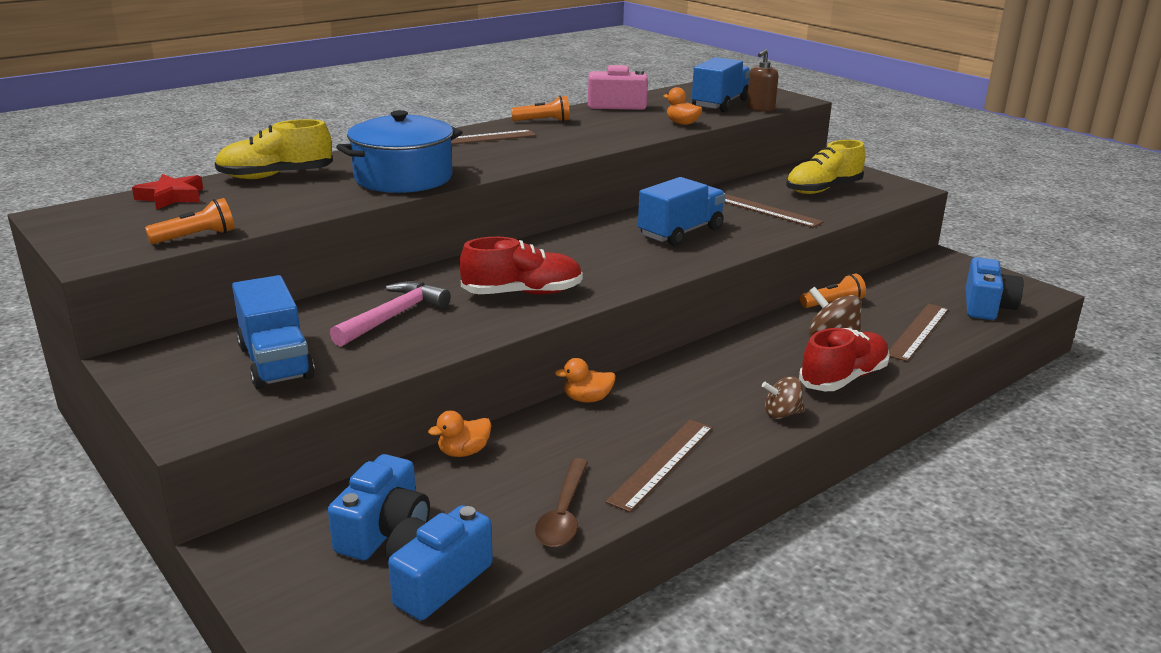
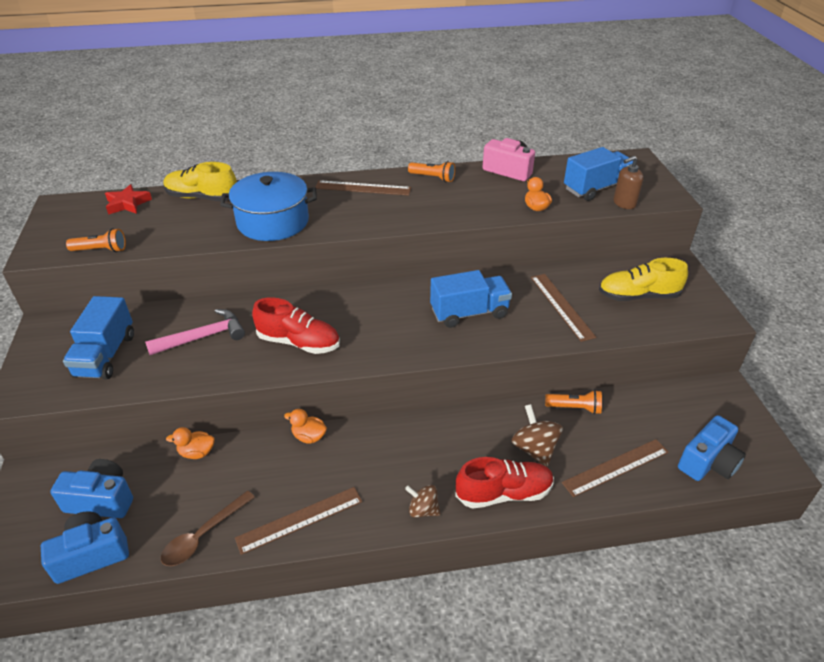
camera: 30 degrees right, 15 degrees up
blue camera [328,454,430,560] -> blue camera turned 135 degrees counterclockwise [50,459,133,518]

